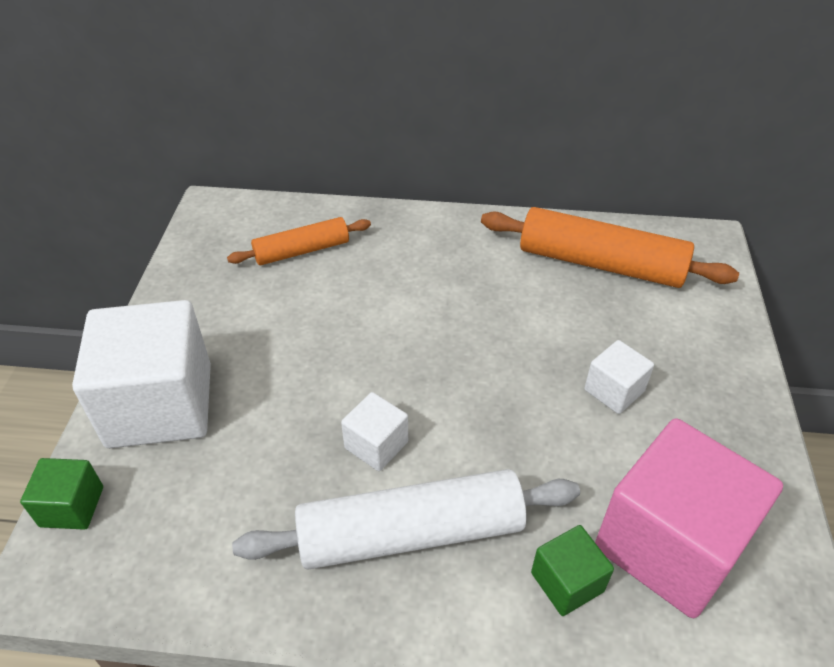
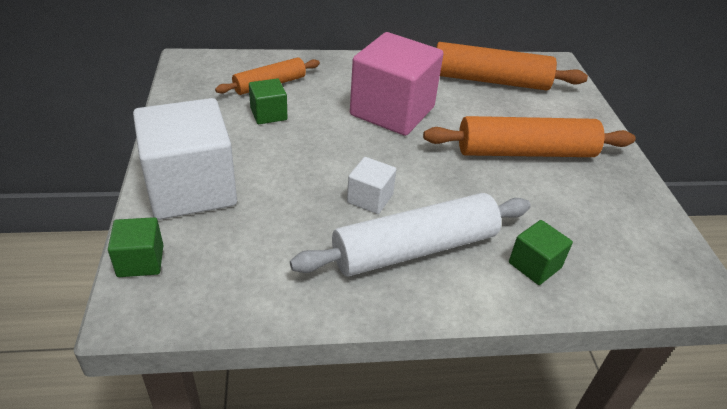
camera: 15 degrees left, 5 degrees down
white cube [584,340,654,414] -> orange rolling pin [423,116,636,157]
pink cube [595,418,783,618] -> pink cube moved to [350,32,443,136]
none -> green cube [249,78,287,124]

